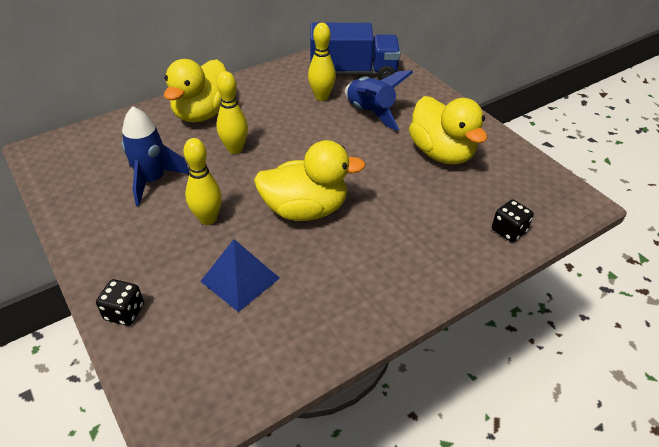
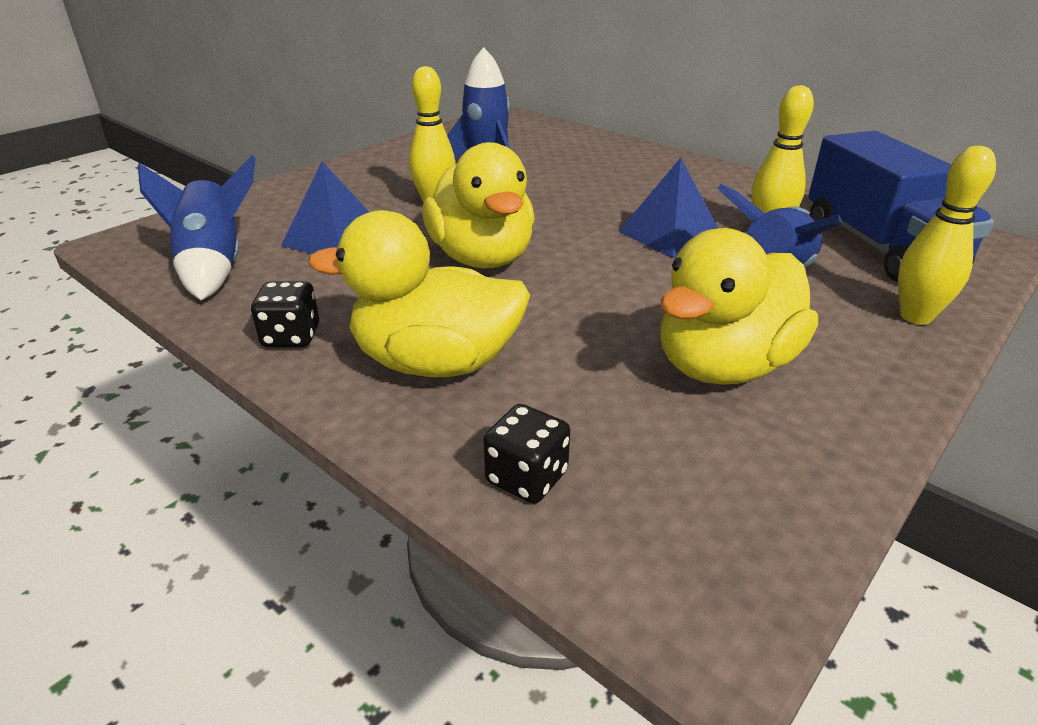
camera: 75 degrees right, 10 degrees down
black dice [96,279,144,326] -> black dice moved to [251,282,319,347]
yellow duck [164,59,227,123] -> yellow duck moved to [308,210,530,377]
yellow bowling pin [216,71,248,154] -> yellow bowling pin moved to [898,146,996,325]
none -> blue rocket [138,155,256,300]
none -> blue pyramid [619,158,718,258]

